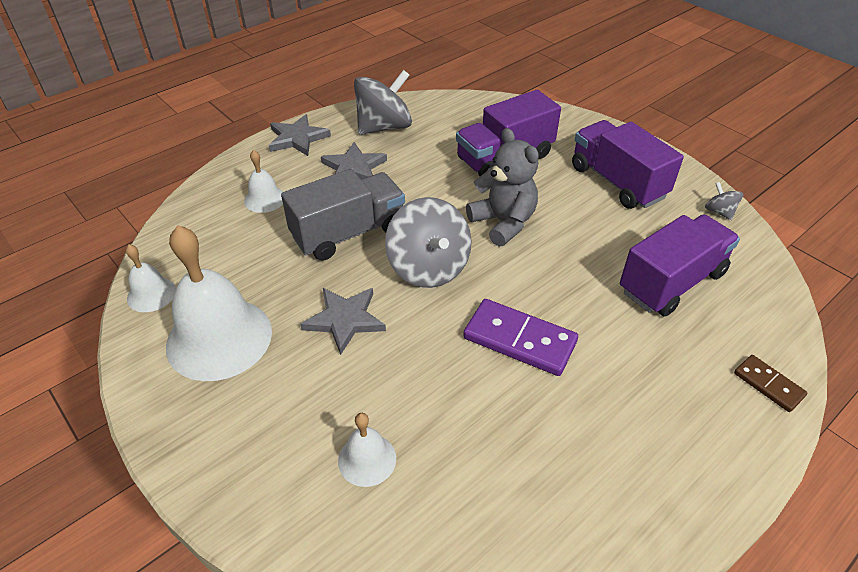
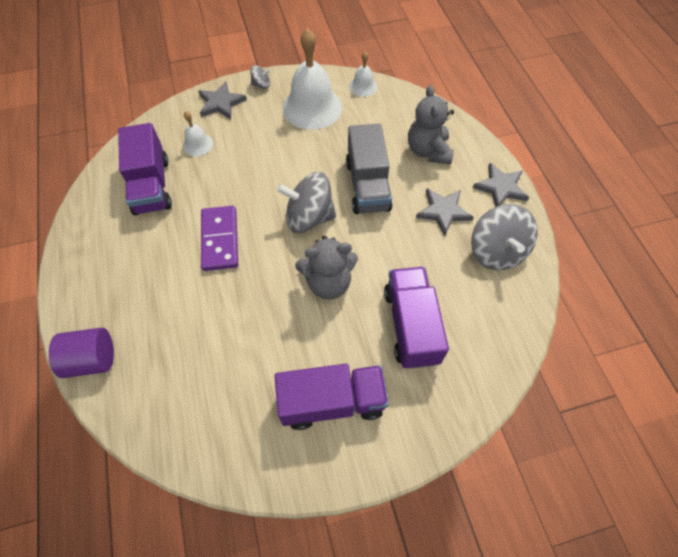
camera: 115 degrees right, 15 degrees up
white bell [244,150,283,213] -> grey teddy bear [408,85,454,164]
grey star [300,288,386,355] -> grey star moved to [198,81,247,119]
purple domino [463,299,578,376] -> purple domino turned 60 degrees counterclockwise [201,206,238,271]
purple truck [620,215,740,317] -> purple truck moved to [118,123,172,215]
grey spinning top [705,182,743,220] -> grey spinning top moved to [251,65,271,89]
brown domino [734,355,807,412] -> purple cylinder [49,327,114,378]

